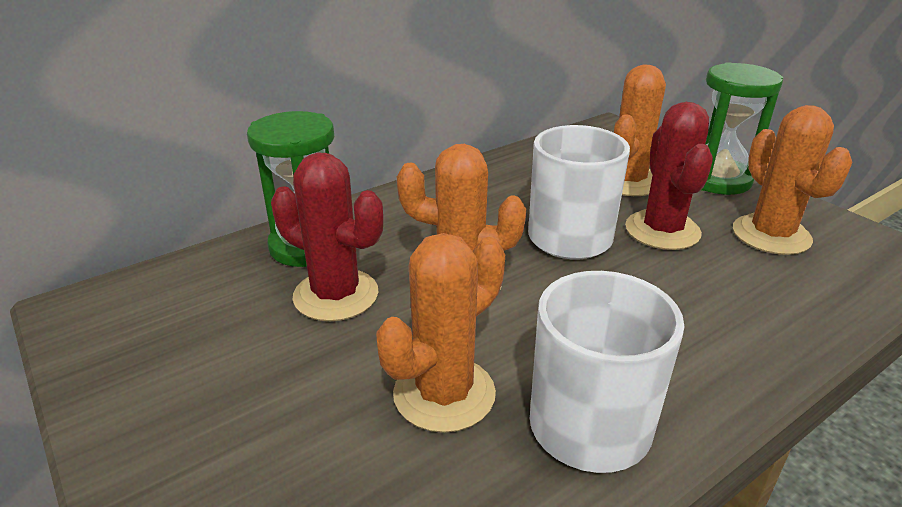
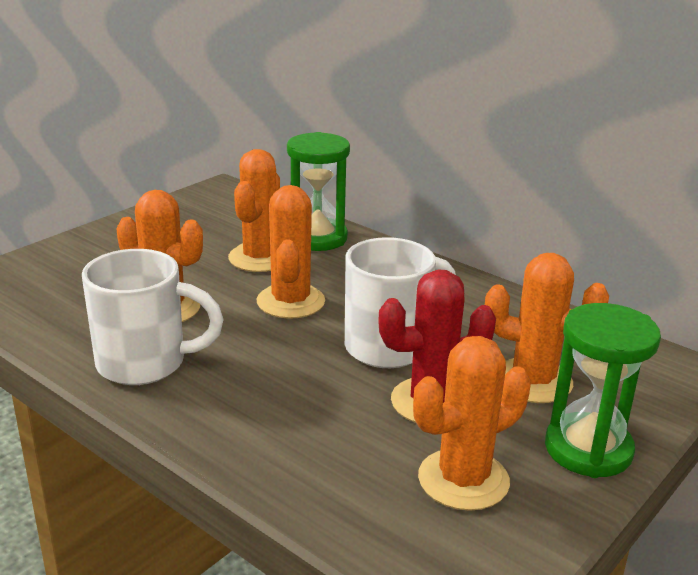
camera: 75 degrees right, 5 degrees down
red cactus [271,152,383,321] -> orange cactus [228,149,280,272]

